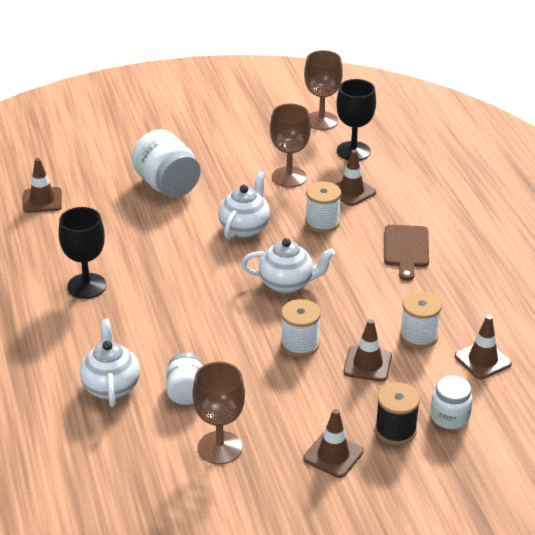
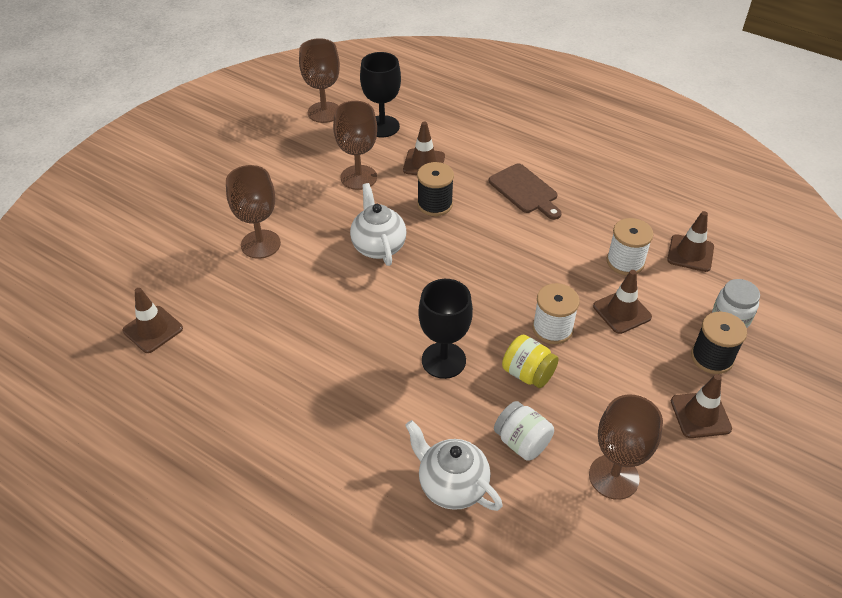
camera: 40 degrees left, 10 degrees up
black goblet [59,207,106,299] -> black goblet moved to [418,279,473,379]
white jar [132,129,200,198] -> brown goblet [226,165,281,259]
white teapot [241,238,335,293] -> none
white spool [305,181,341,233] -> black spool [417,162,454,216]
none -> yellow jar [502,335,559,388]

